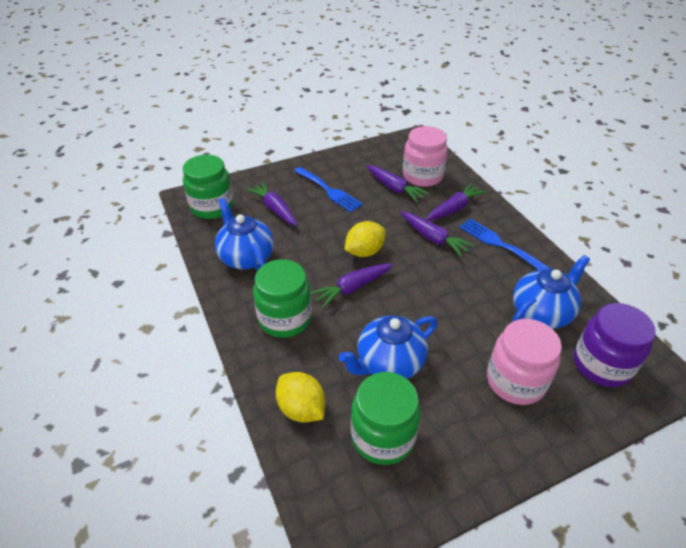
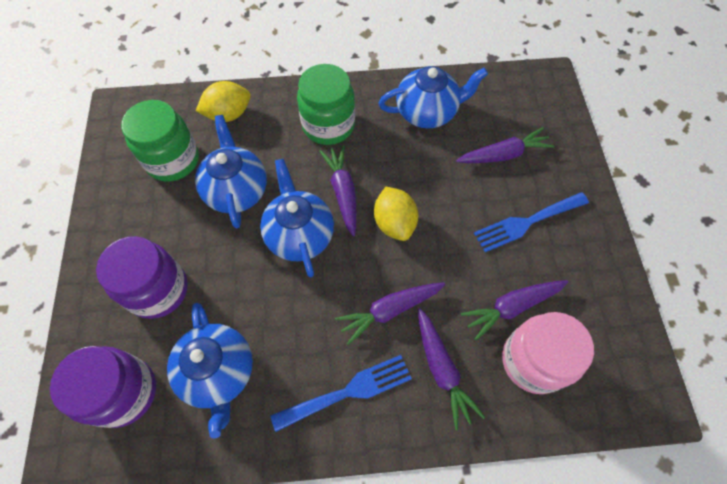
camera: 110 degrees right, 20 degrees up
green jar [183,155,234,219] -> none
pink jar [487,319,562,405] -> purple jar [96,236,187,319]
none -> blue teapot [260,159,334,278]

